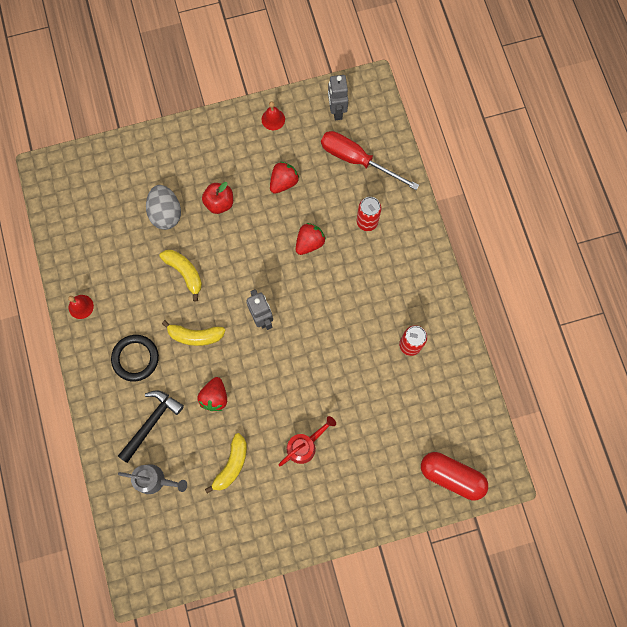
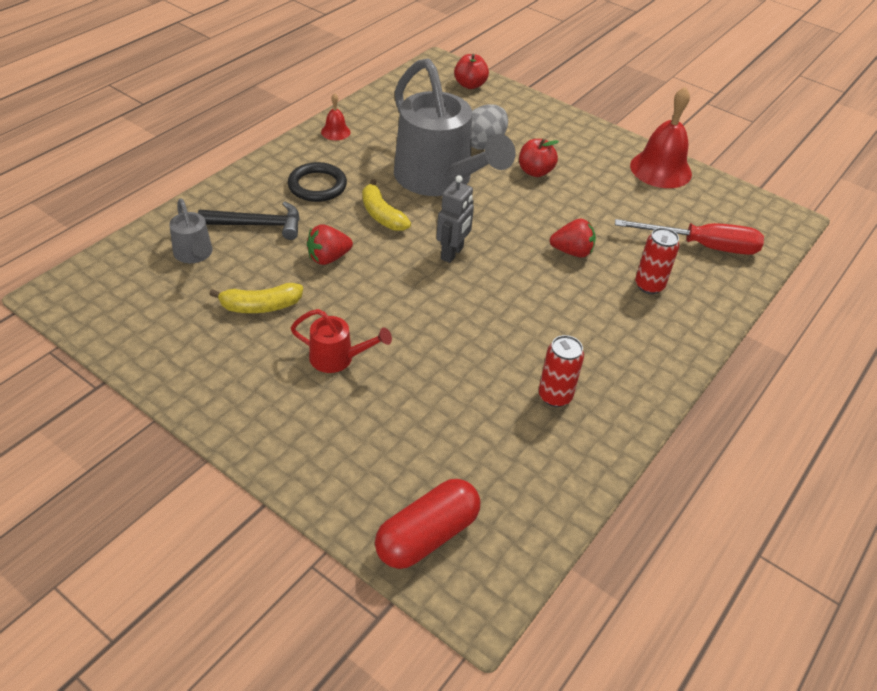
camera: 50 degrees right, 30 degrees down
yellow banana [159,250,202,301] -> grey watering can [394,58,516,196]
red bell [262,102,285,130] -> red bell [630,87,692,188], size x2.08
red strawberry [270,162,299,194] -> none
red screwdriver [321,131,419,190] -> red screwdriver turned 105 degrees clockwise [615,219,764,255]
grey robot [328,75,348,120] -> none
red capsule [421,452,488,500] -> red capsule turned 60 degrees clockwise [375,479,480,569]
none -> red apple [454,54,489,89]

